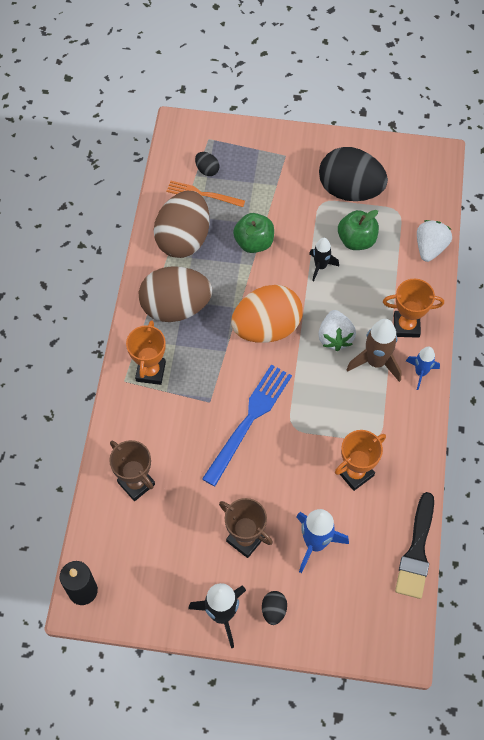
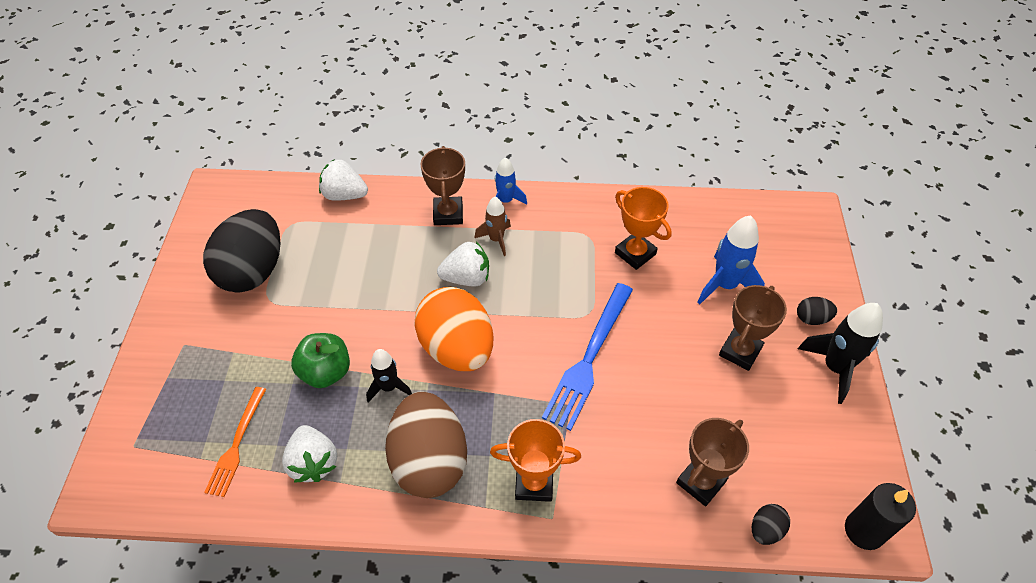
camera: 95 degrees left, 10 degrees down
brown egg [154,191,210,258] -> white strawberry [282,425,337,483]
black egg [195,152,219,176] -> black egg moved to [752,504,790,545]
blue fork [202,364,292,486] -> blue fork turned 90 degrees counterclockwise [542,283,633,431]
black rocket [309,238,339,282] -> black rocket moved to [366,349,412,402]
green apple [338,210,379,250] -> none
brown rocket [346,319,402,382] -> brown rocket [475,197,511,256], size x0.63
orange trophy [383,279,444,338] -> brown trophy [420,146,465,225]
black brush [395,492,434,599] -> none

